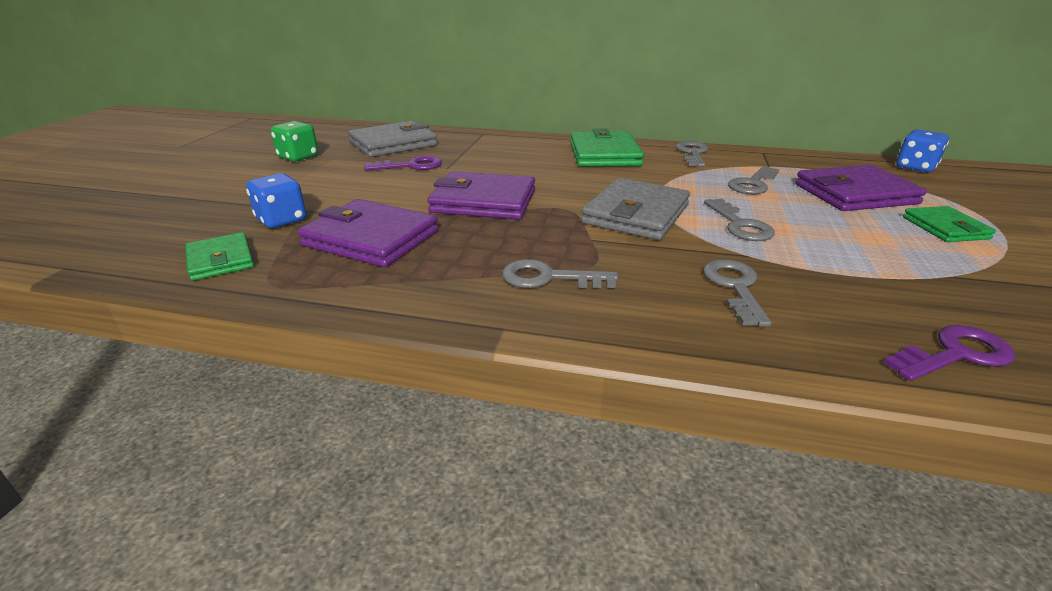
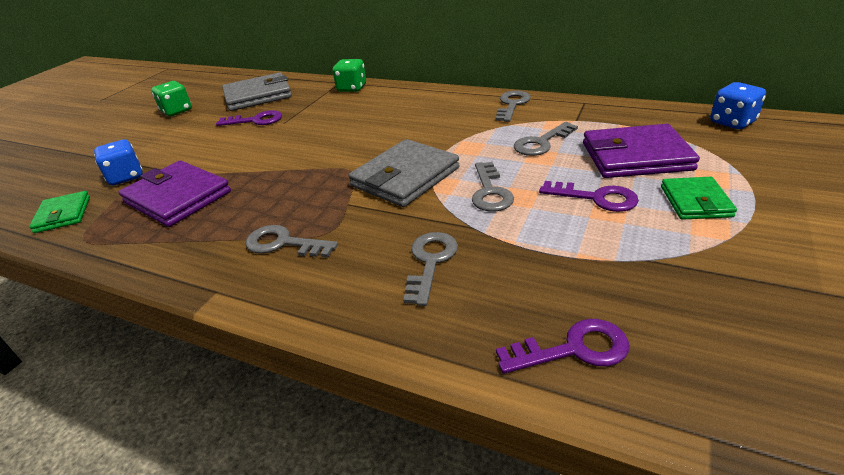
camera: 15 degrees right, 5 degrees up
purple wallet [427,171,535,219] -> none
green wallet [570,128,644,167] -> none
none -> green dice [333,59,366,92]
none -> purple key [539,181,639,212]

